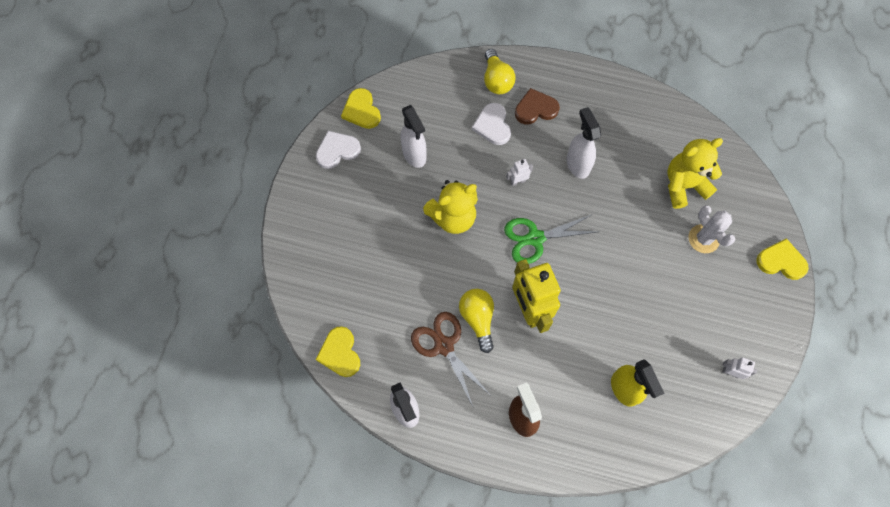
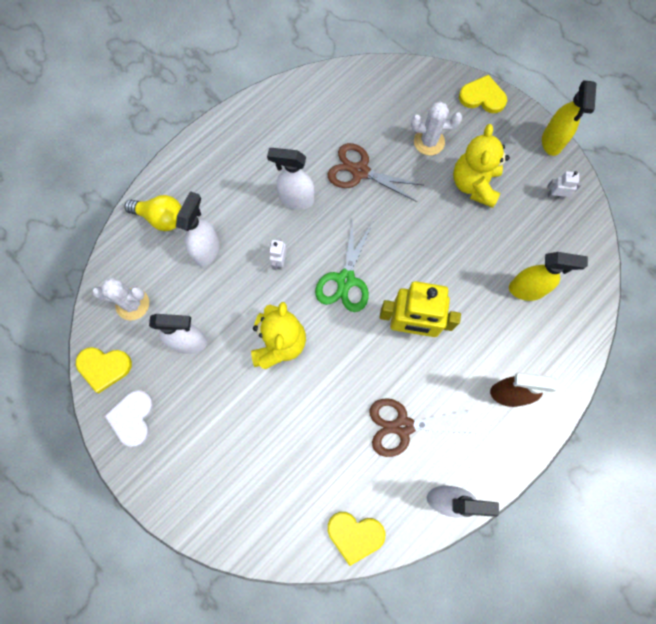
camera: 60 degrees left, 5 degrees up
yellow light bulb [459,289,494,353] -> none
white heart [472,103,511,145] -> white spray bottle [176,191,220,266]
brown heart [515,88,560,125] -> none
yellow teddy bear [667,138,723,209] -> yellow teddy bear moved to [453,124,510,208]
white robot [722,357,757,379] -> white robot turned 45 degrees clockwise [547,171,581,200]
yellow heart [756,238,809,280] -> yellow heart turned 60 degrees clockwise [459,75,507,113]
none -> white cactus [92,277,149,321]
none -> brown scissors [328,143,423,202]
none -> yellow spray bottle [542,80,597,156]

